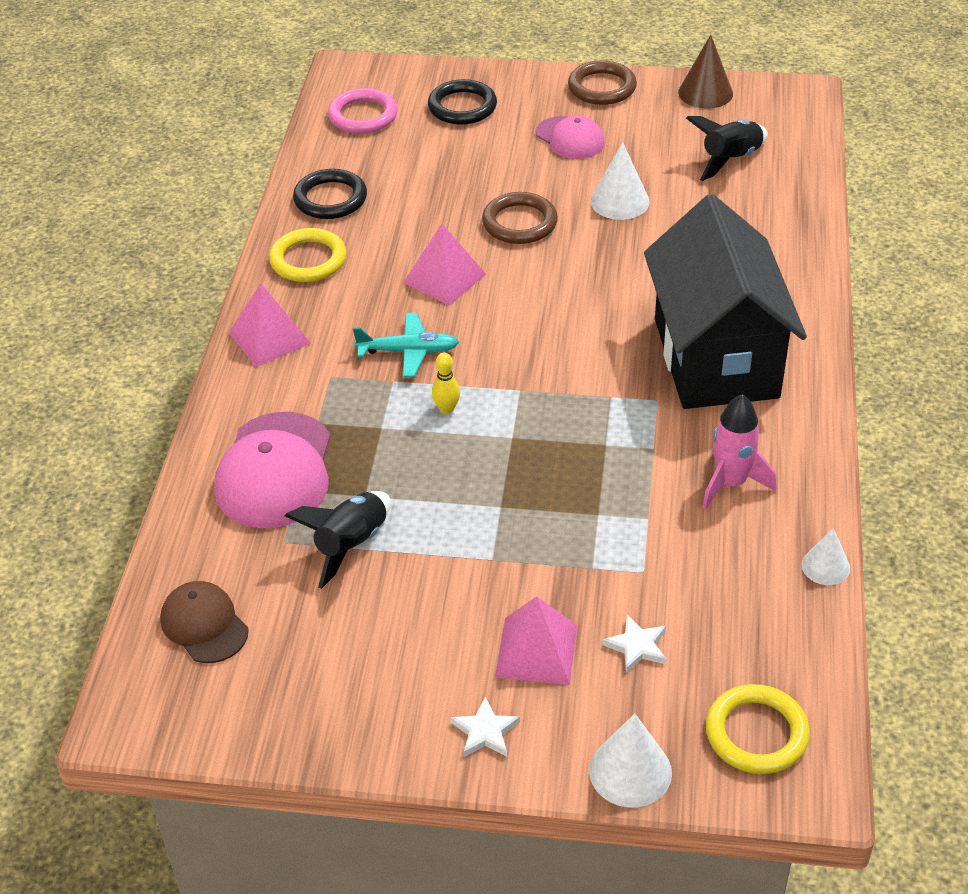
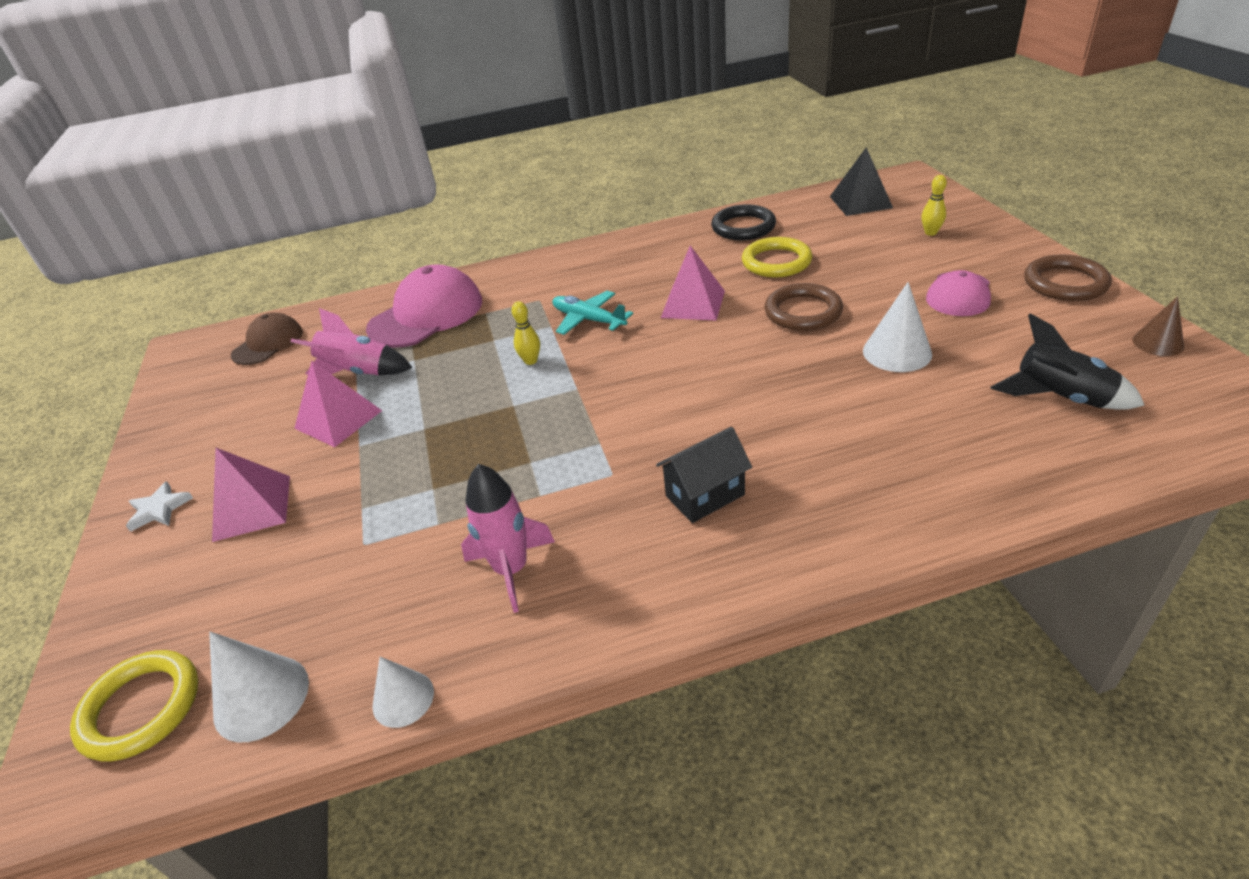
camera: 70 degrees right, 5 degrees down
pink cap [214,412,330,528] -> pink cap turned 150 degrees clockwise [366,264,482,348]
pink pyramid [228,283,311,367] -> pink pyramid moved to [294,361,382,447]
yellow ring [269,228,346,282] -> yellow ring moved to [742,237,812,277]
black rocket [285,491,391,589] -> pink rocket [291,308,413,375]
pink ring [328,88,398,134] -> black pyramid [830,147,893,216]
turquoise plane [353,313,459,377] -> turquoise plane turned 150 degrees clockwise [552,291,633,335]
black ring [428,79,497,125] -> yellow bowling pin [921,175,947,236]
white cone [589,713,672,808] -> white cone moved to [209,632,309,742]
white star [602,615,666,673] -> none
black house [644,194,807,409] -> black house [656,427,752,523], size x0.40
brown cone [678,35,733,109] -> brown cone [1132,296,1184,356], size x0.65

